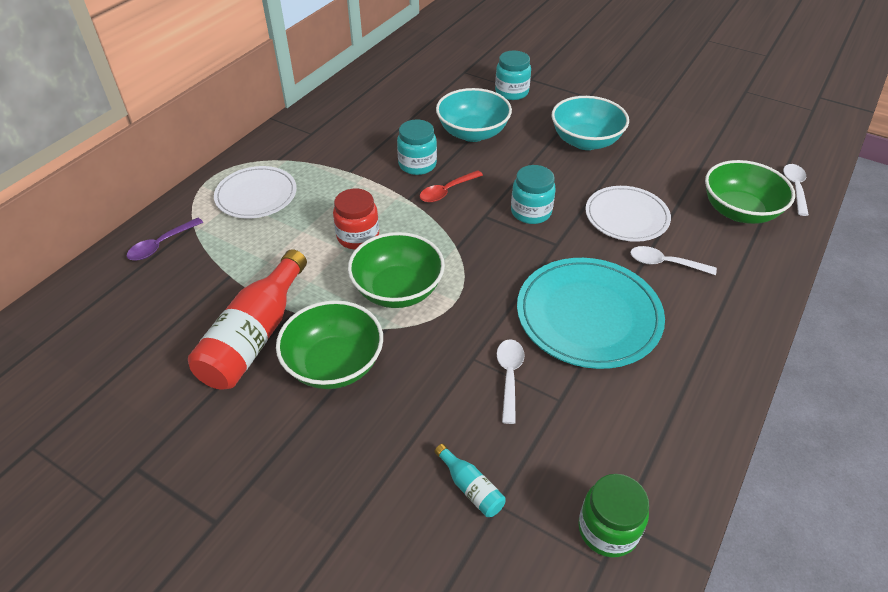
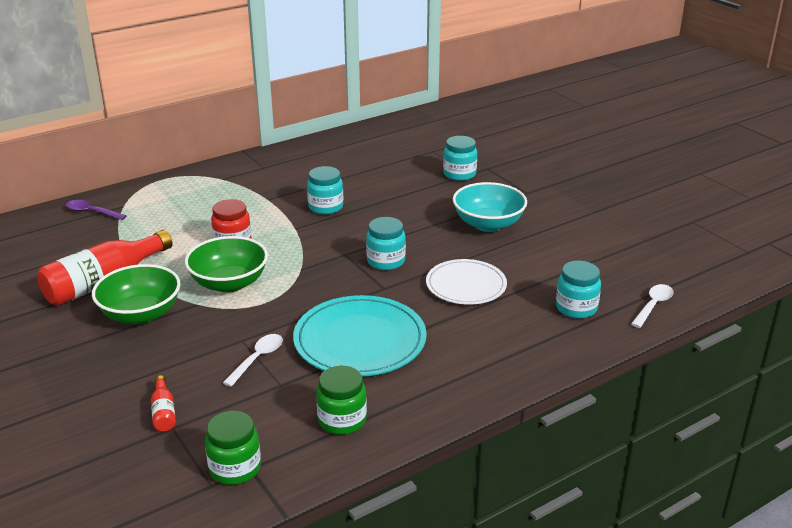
camera: 25 degrees right, 15 degrees down
purple spoon [127,218,203,261] -> purple spoon turned 45 degrees clockwise [66,200,126,220]
white plate [214,166,297,218] -> none
red spoon [420,170,483,202] -> none
turquoise bottle [434,444,505,517] -> red bottle [151,375,176,432]
turquoise bowl [436,88,512,142] -> none
white spoon [630,246,717,275] -> none
green bowl [705,160,795,224] -> turquoise jar [556,261,601,319]
none -> green jar [316,366,367,435]

